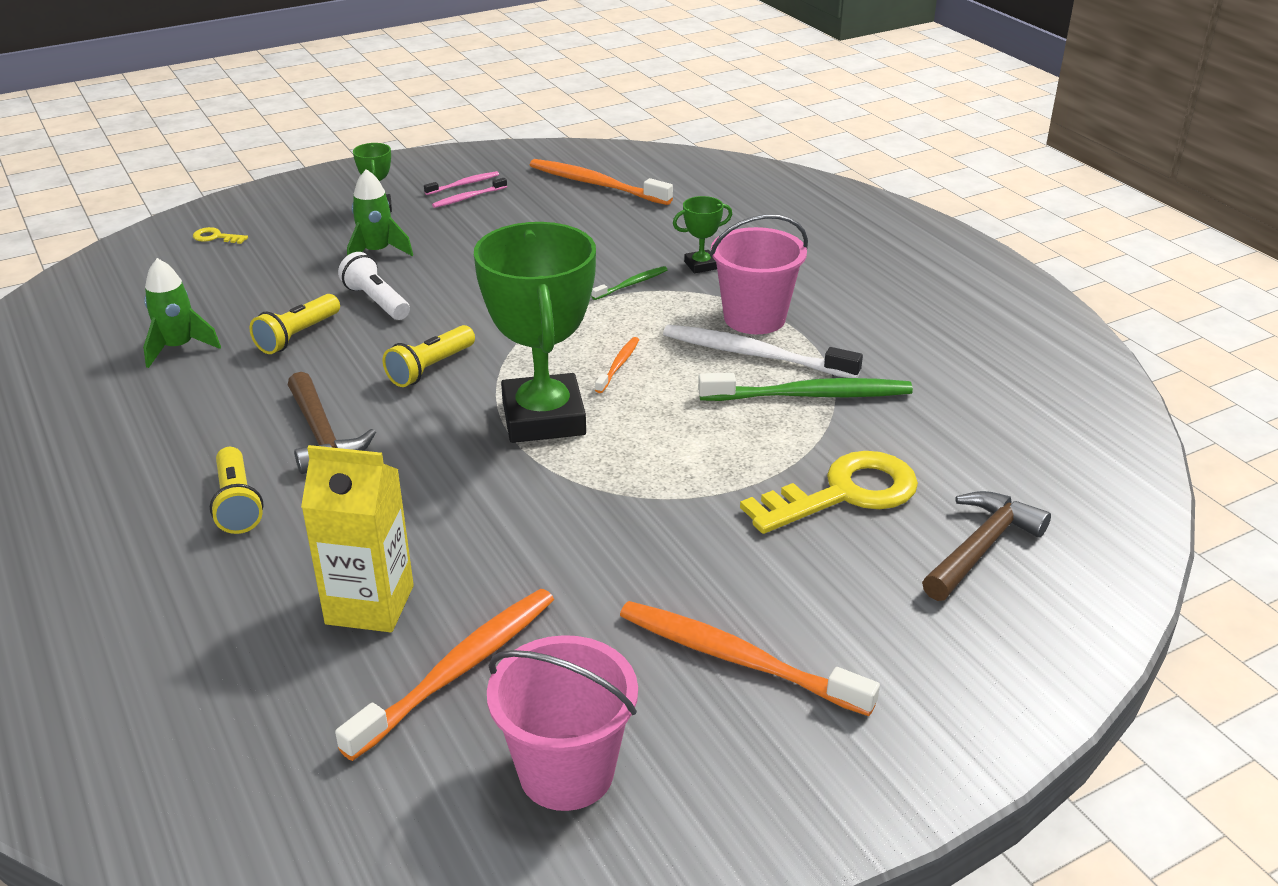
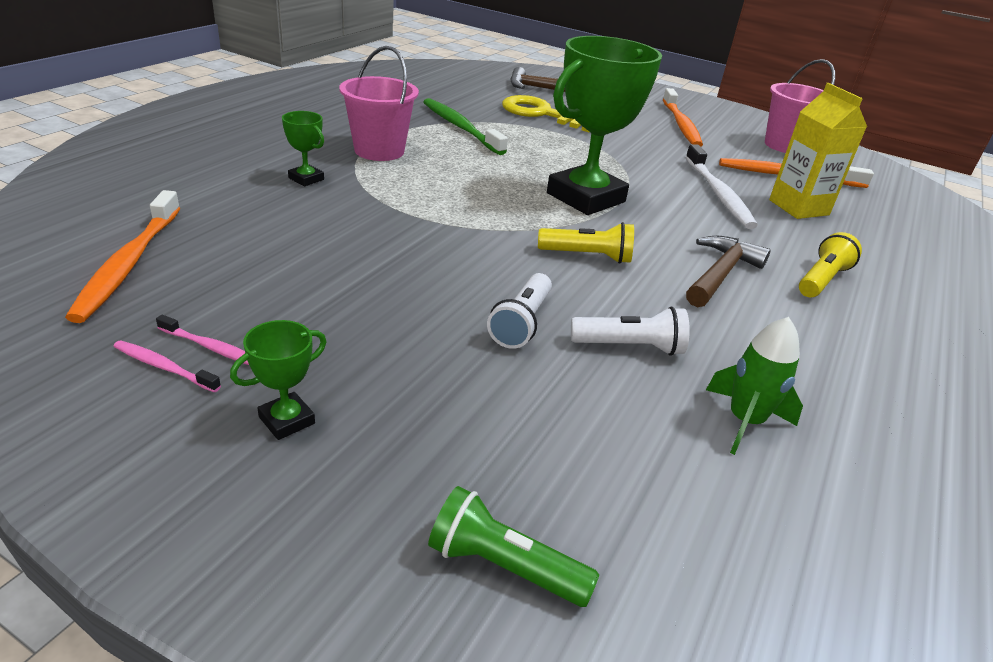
camera: 125 degrees left, 0 degrees up
yellow key [193,227,248,244] -> green flashlight [428,486,599,607]
yellow flashlight [250,294,340,354] -> white flashlight [571,307,690,356]
green rocket [347,169,413,256] -> none
green toothbrush [591,266,667,300] -> none
orange toothbrush [595,337,639,393] -> none
white toothbrush [663,324,863,378] -> white toothbrush moved to [685,144,758,229]

